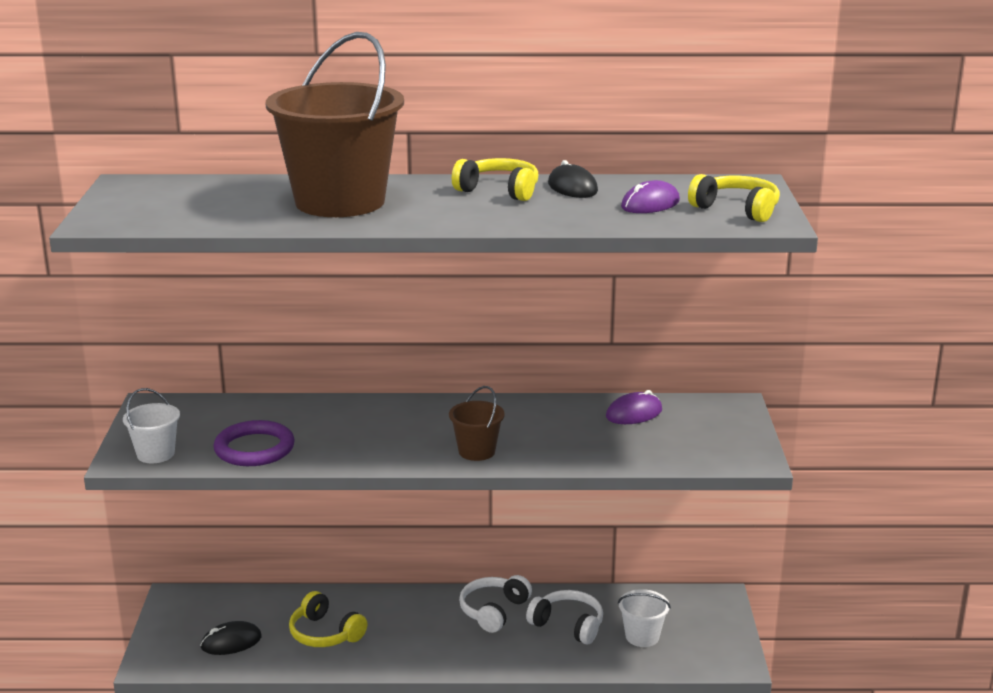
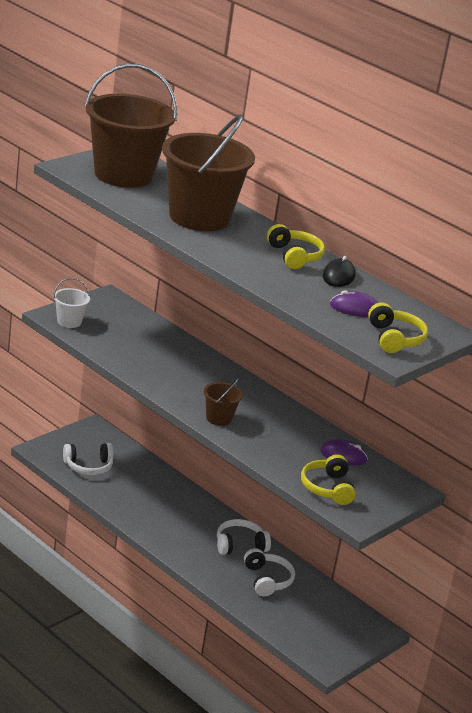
camera: 40 degrees right, 5 degrees up
black mouse [200,621,262,655] -> white headphones [63,443,114,475]
purple ring [213,420,295,466] -> none
yellow headphones [289,591,368,647] -> yellow headphones moved to [301,454,356,505]
white bucket [618,589,671,647] -> none
none -> brown bucket [85,64,177,188]

